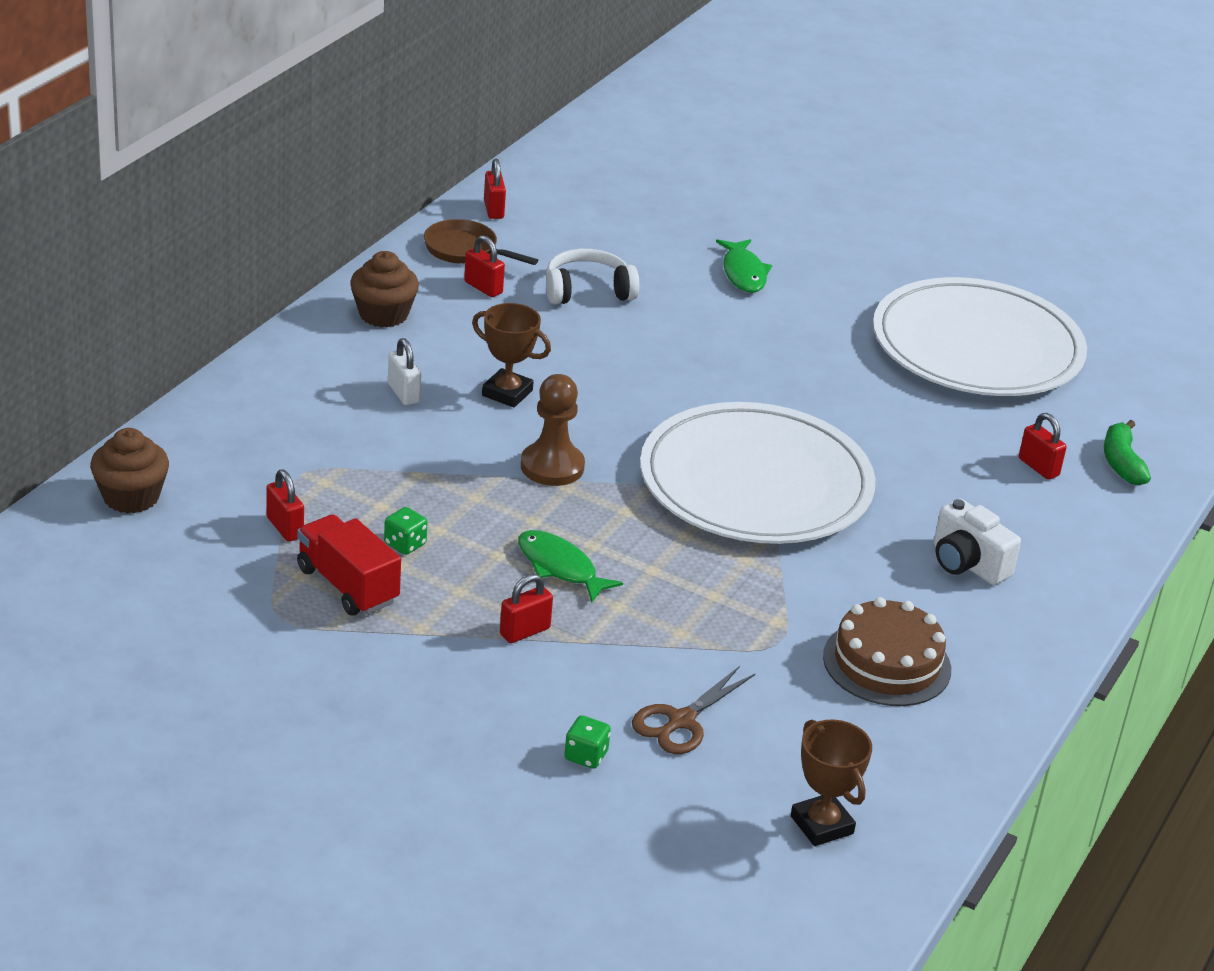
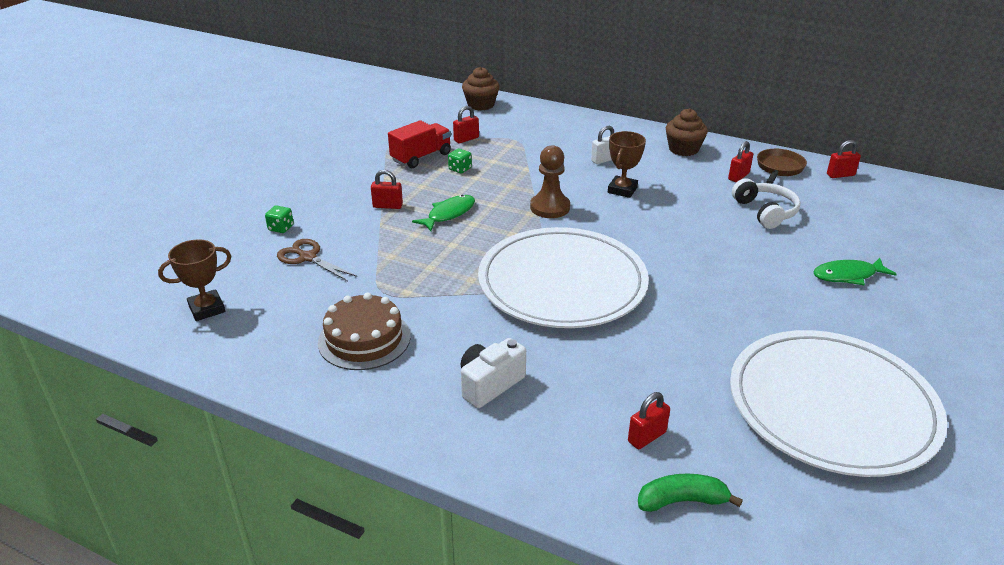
camera: 90 degrees right, 0 degrees up
red padlock [500,574,553,643] -> red padlock turned 45 degrees counterclockwise [371,170,403,209]

